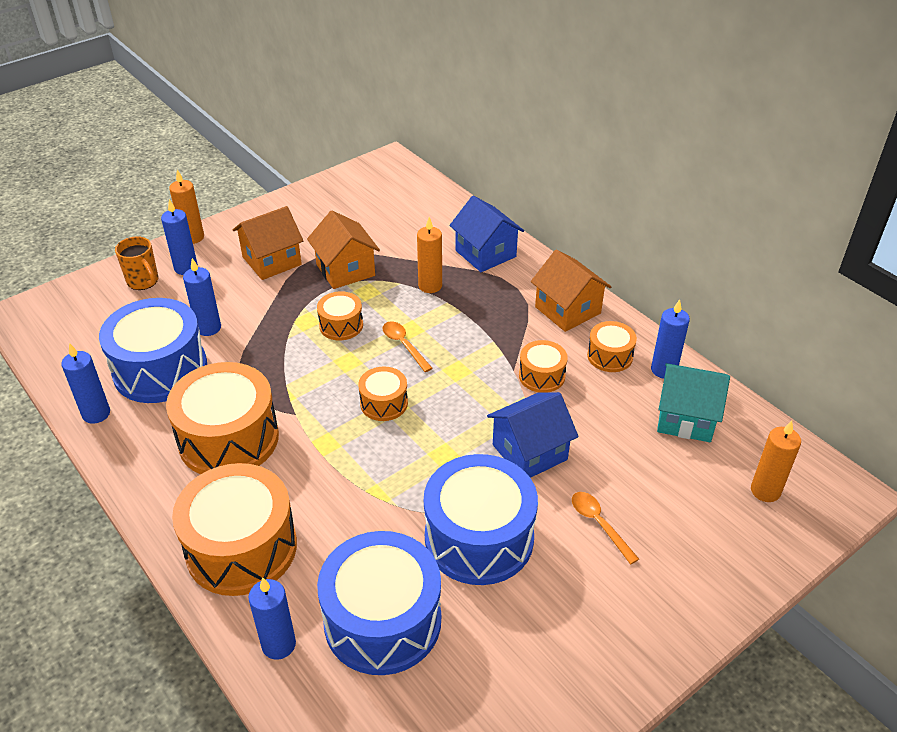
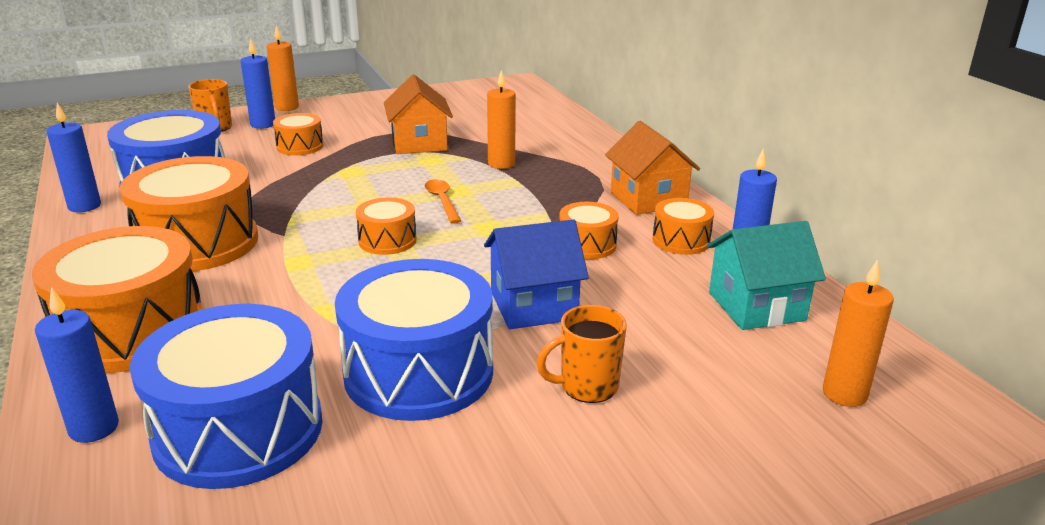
camera: 15 degrees right, 15 degrees down
blue candle [183,258,221,336] -> none
orange house [233,206,303,280] -> none
orange drum [317,291,363,340] -> orange drum moved to [273,113,324,155]
blue house [449,196,524,272] -> none
orange spoon [572,492,639,564] -> orange mug [536,305,627,403]
turquoise house [657,363,730,442] -> turquoise house turned 45 degrees counterclockwise [707,221,826,330]

